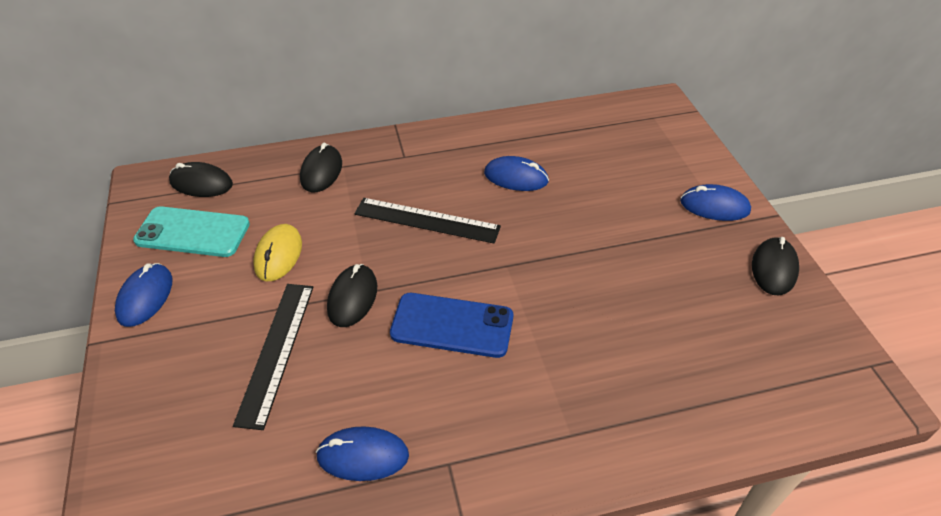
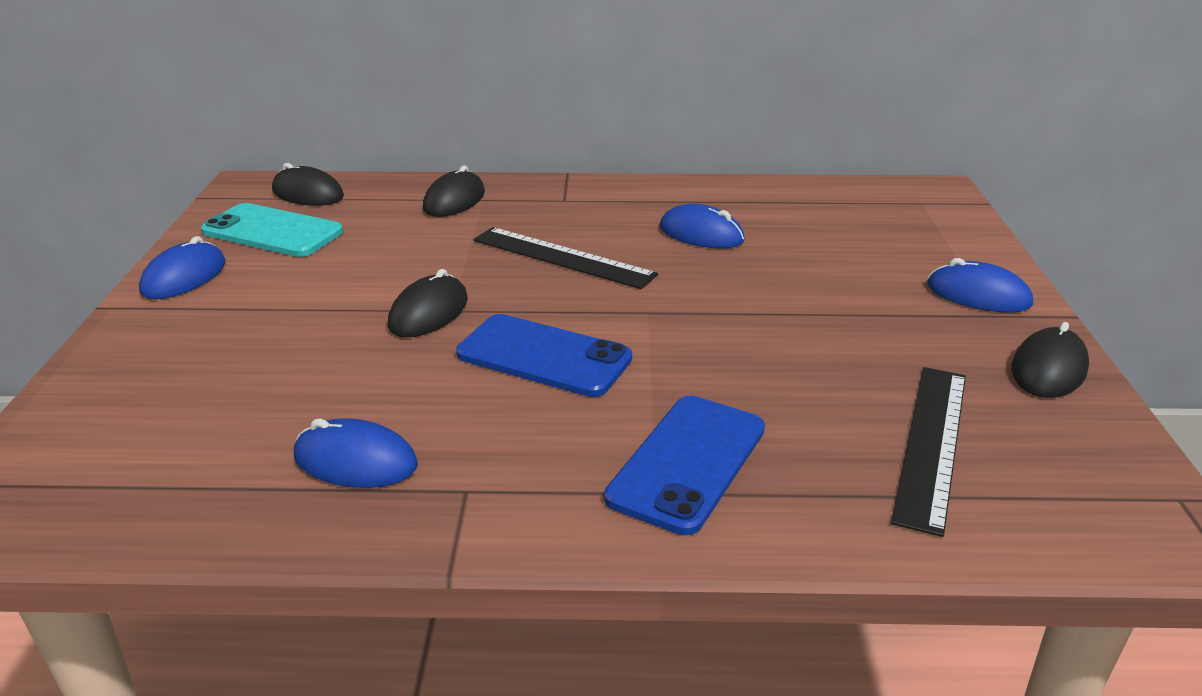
camera: 15 degrees right, 15 degrees down
black ruler [233,284,313,430] -> black ruler moved to [891,367,966,537]
yellow mouse [253,224,302,281] -> none
none -> blue phone [604,396,765,535]

